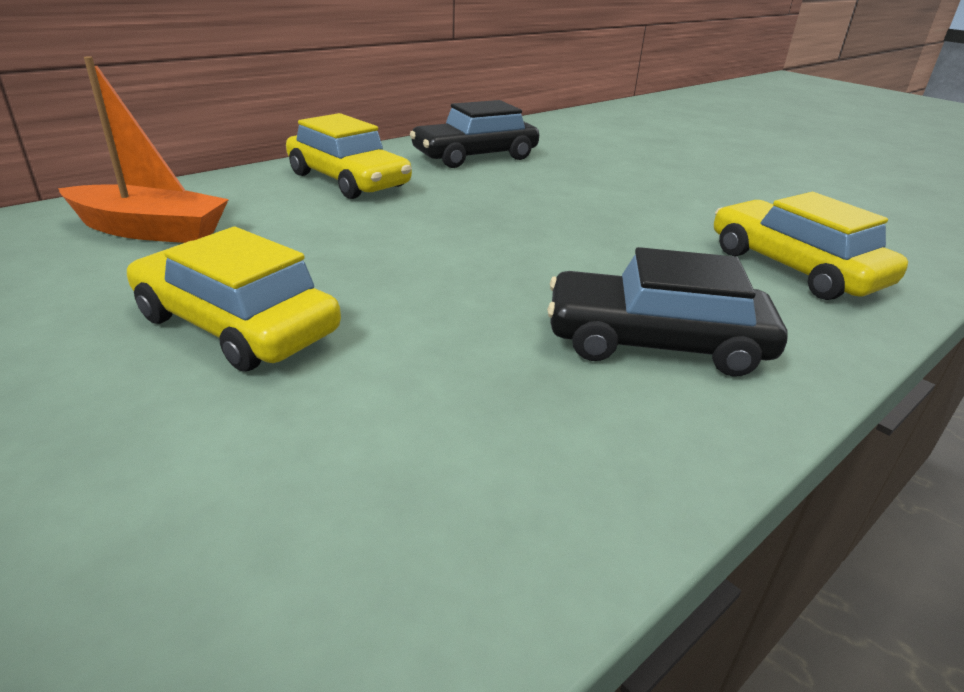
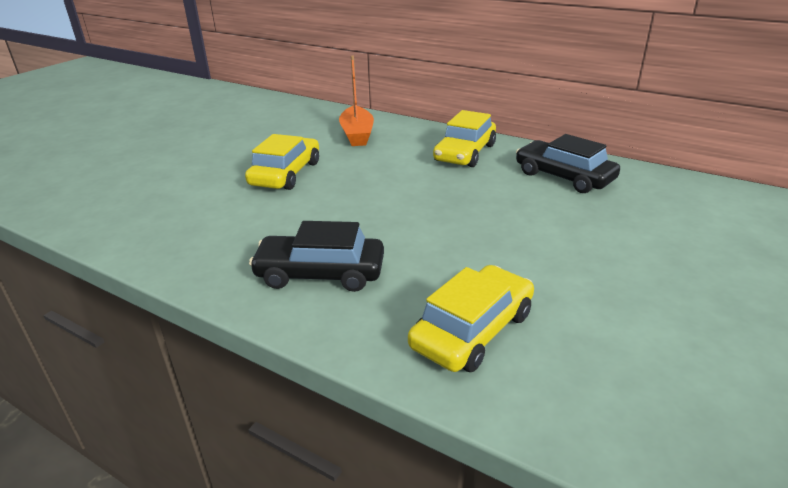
camera: 75 degrees right, 0 degrees up
black car [547,247,787,377] -> black car turned 75 degrees counterclockwise [249,221,384,292]

